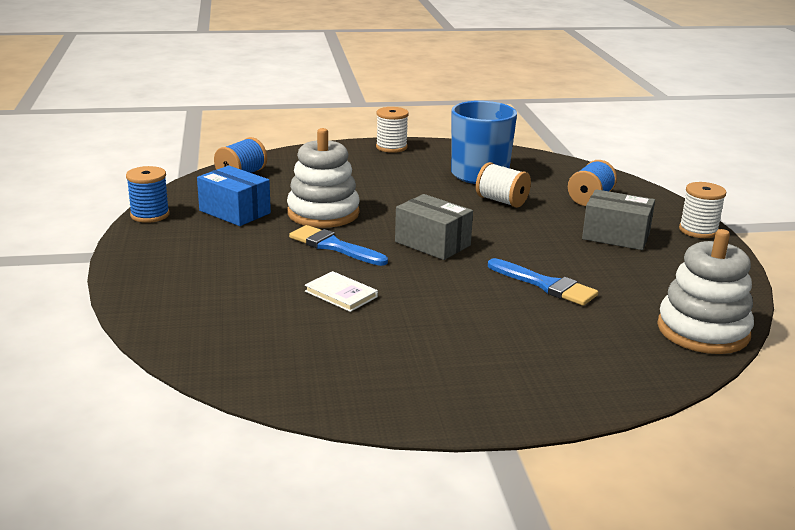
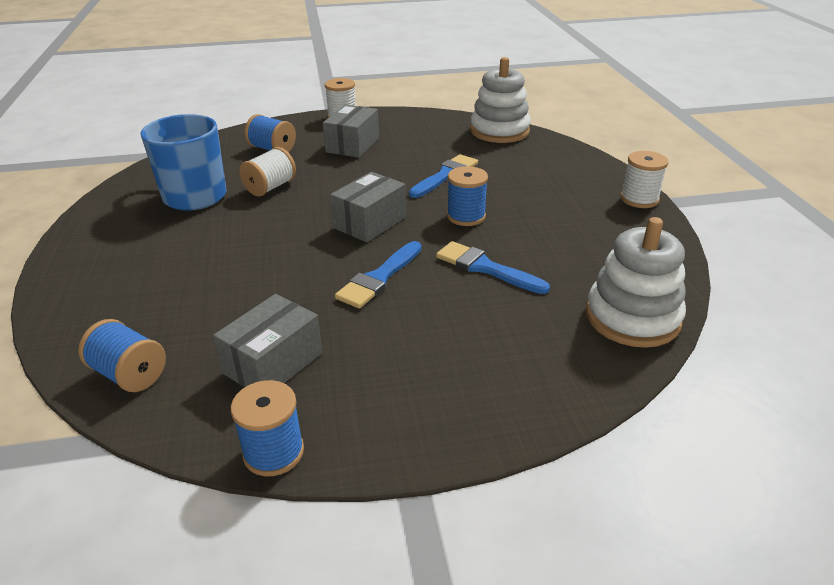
camera: 90 degrees left, 10 degrees up
blue box [197,166,271,226] -> grey box [213,294,322,388]
white stacking toy [287,128,360,228] -> white stacking toy moved to [586,217,686,348]
white book [305,271,378,312] -> blue brush [436,241,550,294]
white spool [376,107,409,153] -> white spool moved to [621,151,669,208]
none -> blue spool [447,166,488,226]

